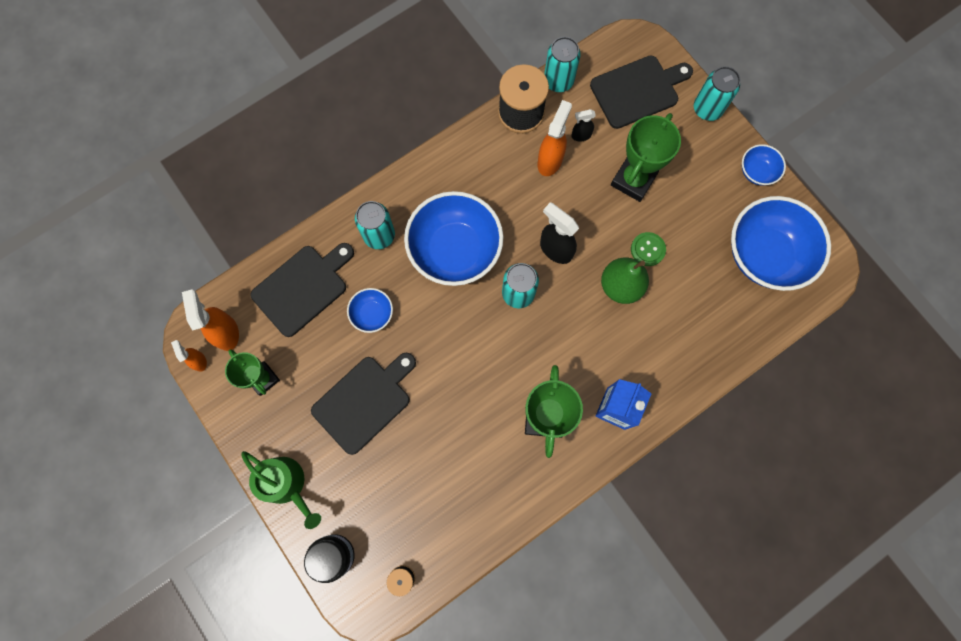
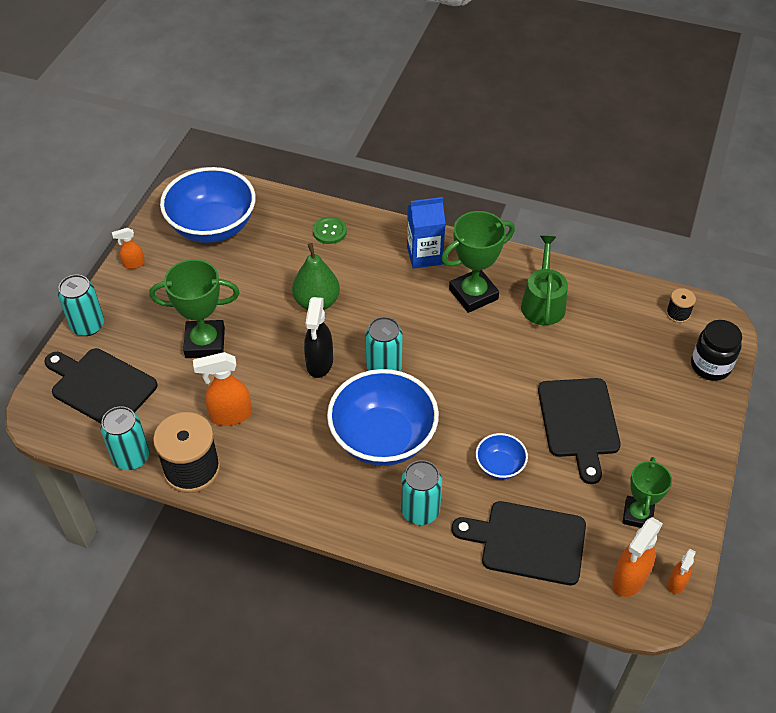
camera: 125 degrees left, 25 degrees down
green watering can [241,451,321,529] -> green watering can moved to [521,236,568,325]
black cutting board [311,353,416,455] -> black cutting board turned 105 degrees counterclockwise [538,378,621,484]
black spray bottle [571,109,596,141] -> none
green button [631,232,666,266] -> green button moved to [313,217,347,244]
blue bowl [742,144,786,186] -> orange spray bottle [112,228,145,269]

